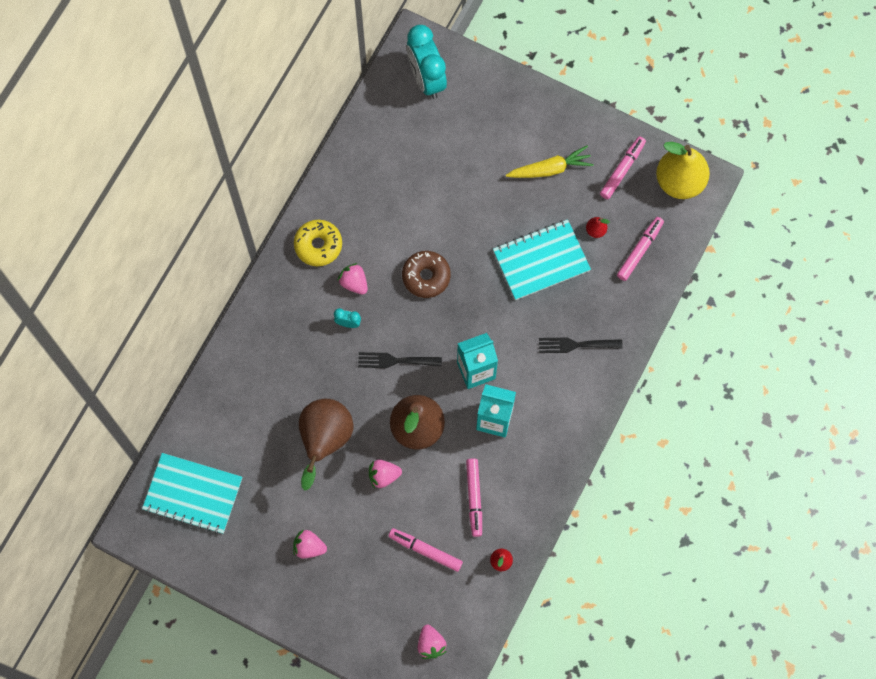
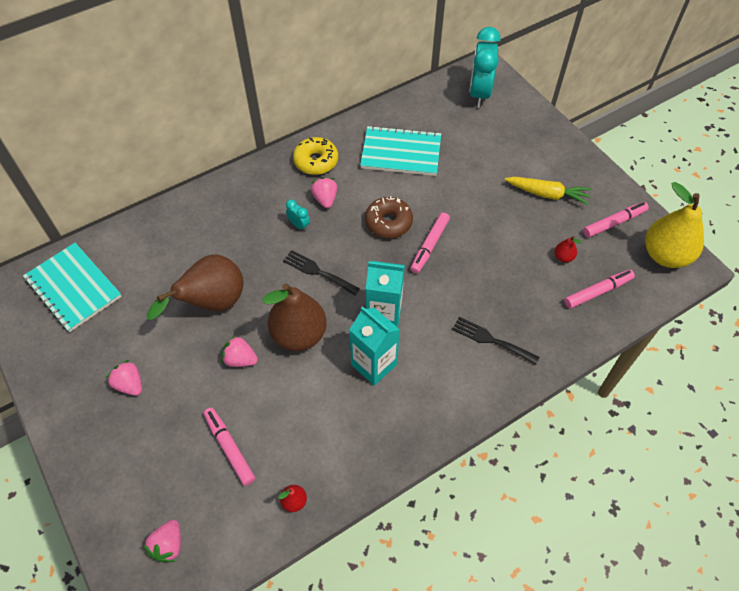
camera: 30 degrees right, 15 degrees down
pink marker [466,458,482,537] -> pink marker moved to [410,212,450,273]
turquoise notebook [493,219,591,300] -> turquoise notebook moved to [360,125,441,176]

